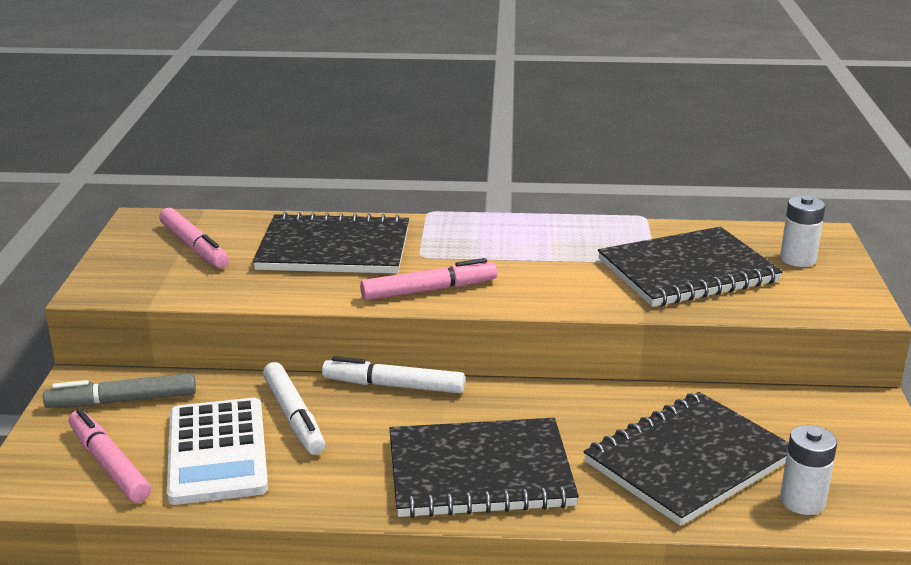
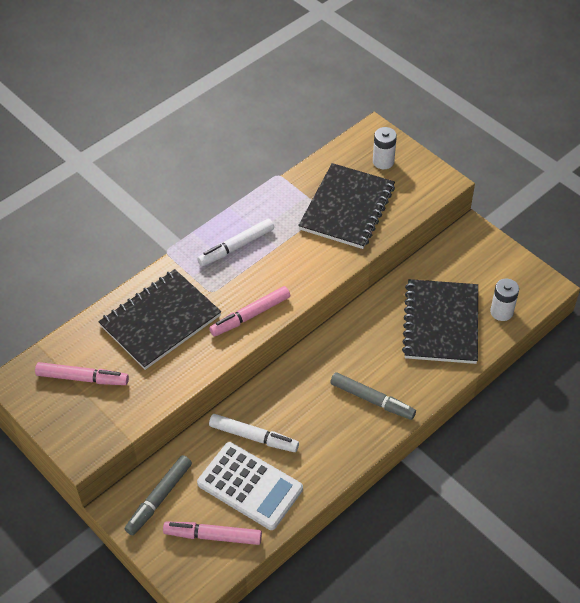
camera: 45 degrees left, 25 degrees up
white marker [322,356,465,393] -> white marker moved to [197,219,274,266]
pink marker [360,258,497,300] -> pink marker turned 150 degrees counterclockwise [209,286,290,337]
black notebook [389,418,579,518] -> grey marker [330,372,416,420]

